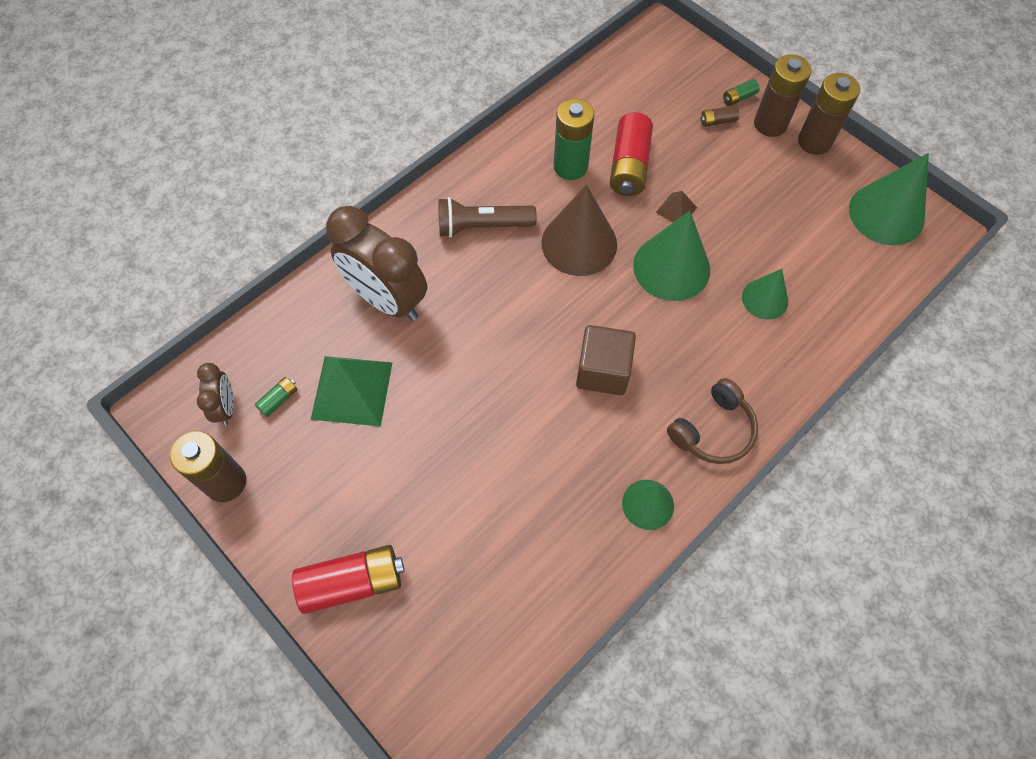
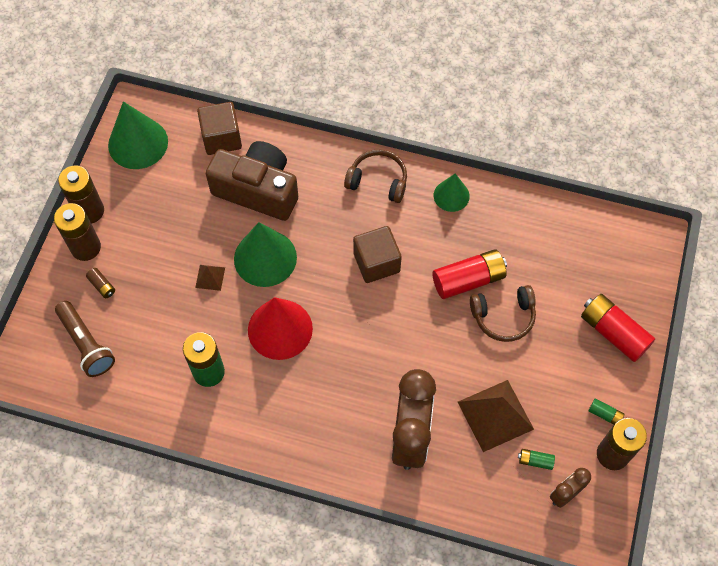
camera: 120 degrees left, 0 degrees up
green pyramid [311,356,393,426] -> brown pyramid [458,380,534,452]
brown flashlight [438,197,537,238] -> brown flashlight moved to [55,301,115,377]
brown cone [541,185,617,276] -> red cone [248,297,313,360]
red battery [610,112,653,196] -> red battery moved to [432,249,507,299]
green battery [723,79,760,106] -> green battery moved to [588,398,625,425]
green cone [742,269,788,320] -> brown camera [206,141,298,221]
none -> brown cube [197,102,242,155]
none -> brown headphones [470,285,536,342]

